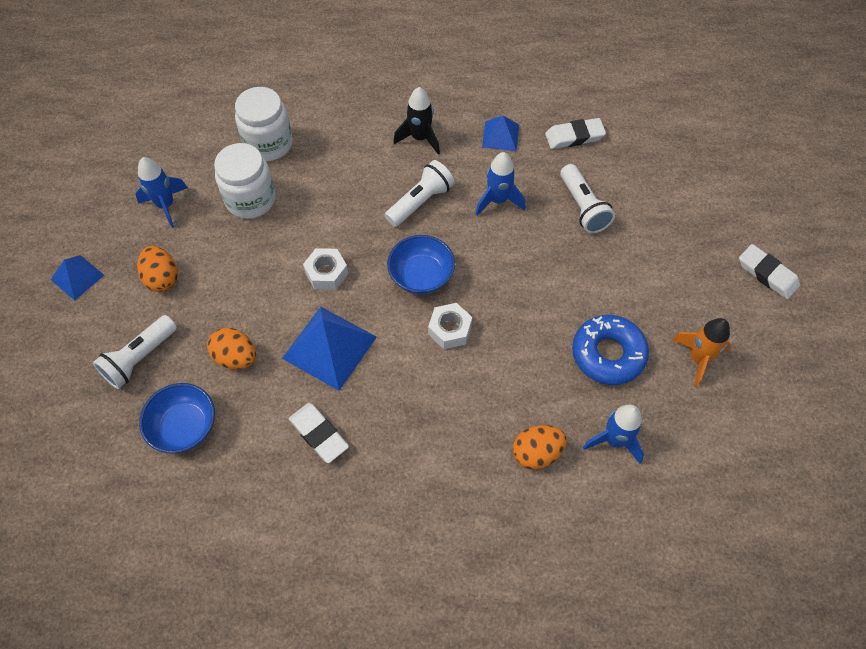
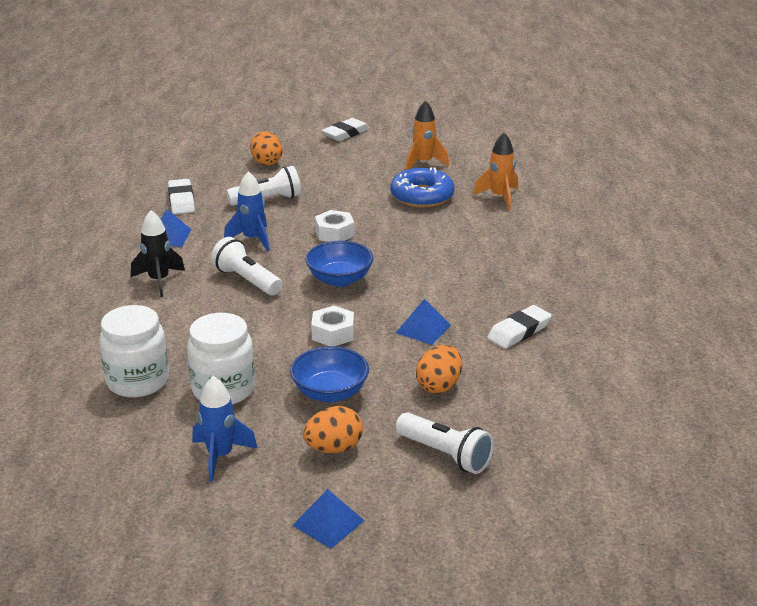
camera: 90 degrees left, 30 degrees down
blue bowl [139,383,215,453] -> blue bowl moved to [290,346,369,402]
blue pyramid [282,307,377,391] -> blue pyramid [396,299,451,345], size x0.58
white nut [428,303,472,349] -> white nut moved to [315,210,354,242]
orange egg [513,425,567,469] -> orange egg moved to [250,131,283,166]
blue rocket [583,405,644,464] -> orange rocket [473,132,518,210]

